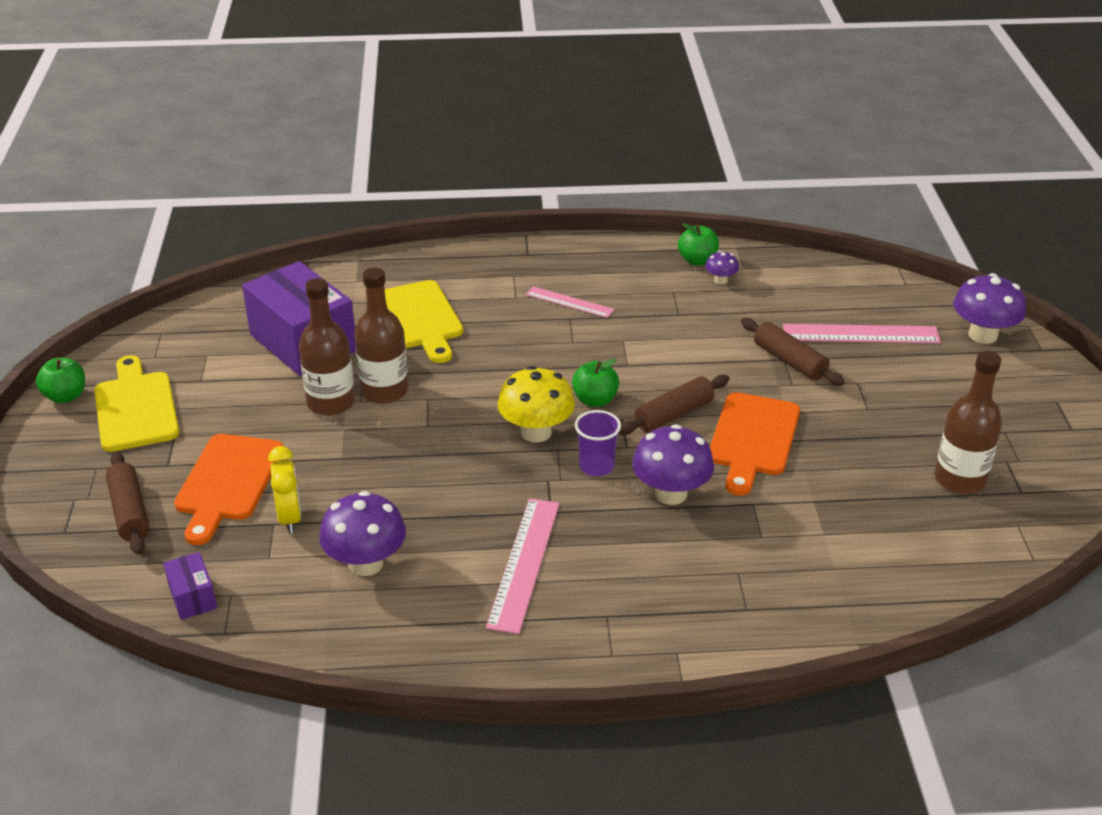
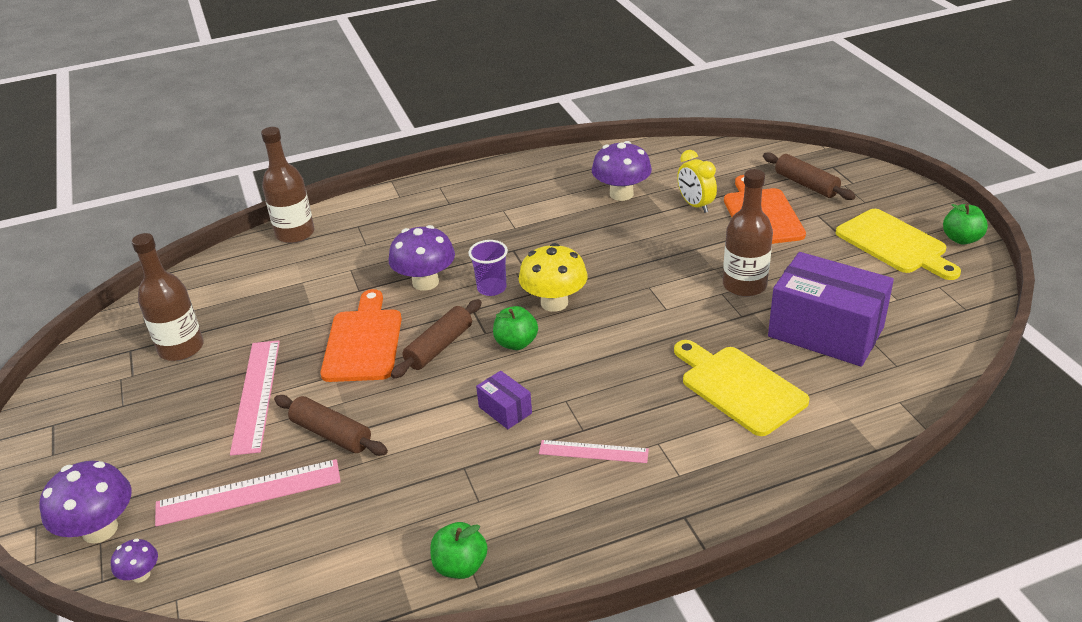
camera: 165 degrees right, 0 degrees up
purple box [163,552,217,620] -> purple box moved to [476,371,532,429]
brown bottle [354,267,408,404] -> brown bottle moved to [261,127,315,243]
pink ruler [486,498,560,634] -> pink ruler moved to [230,340,280,456]
purple mushroom [705,251,739,284] -> purple mushroom moved to [111,539,158,583]

